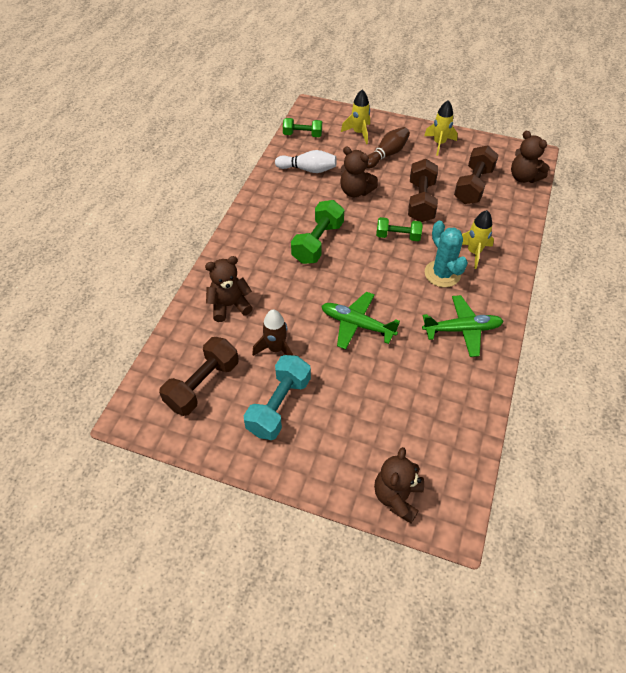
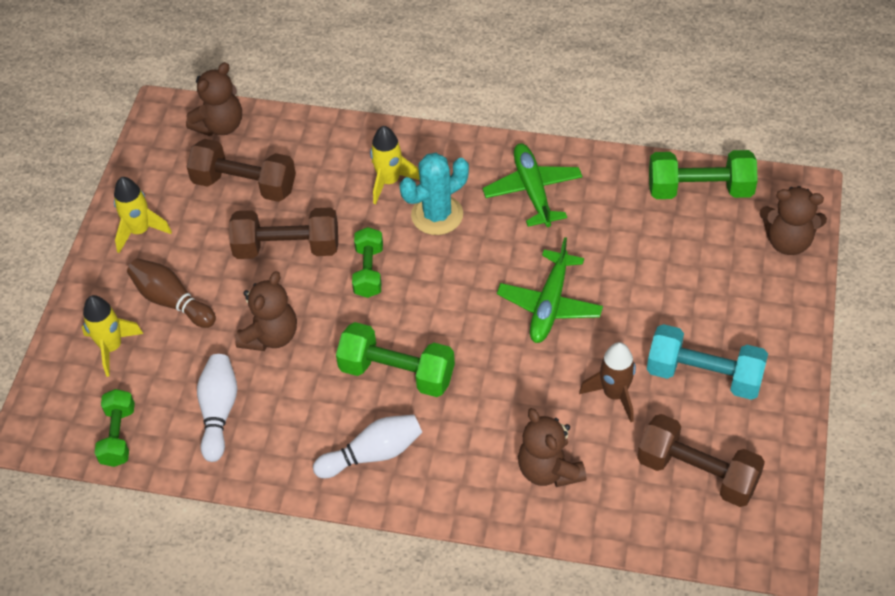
camera: 95 degrees left, 0 degrees up
none -> white bowling pin [313,415,422,478]
none -> green dumbbell [649,150,758,199]

